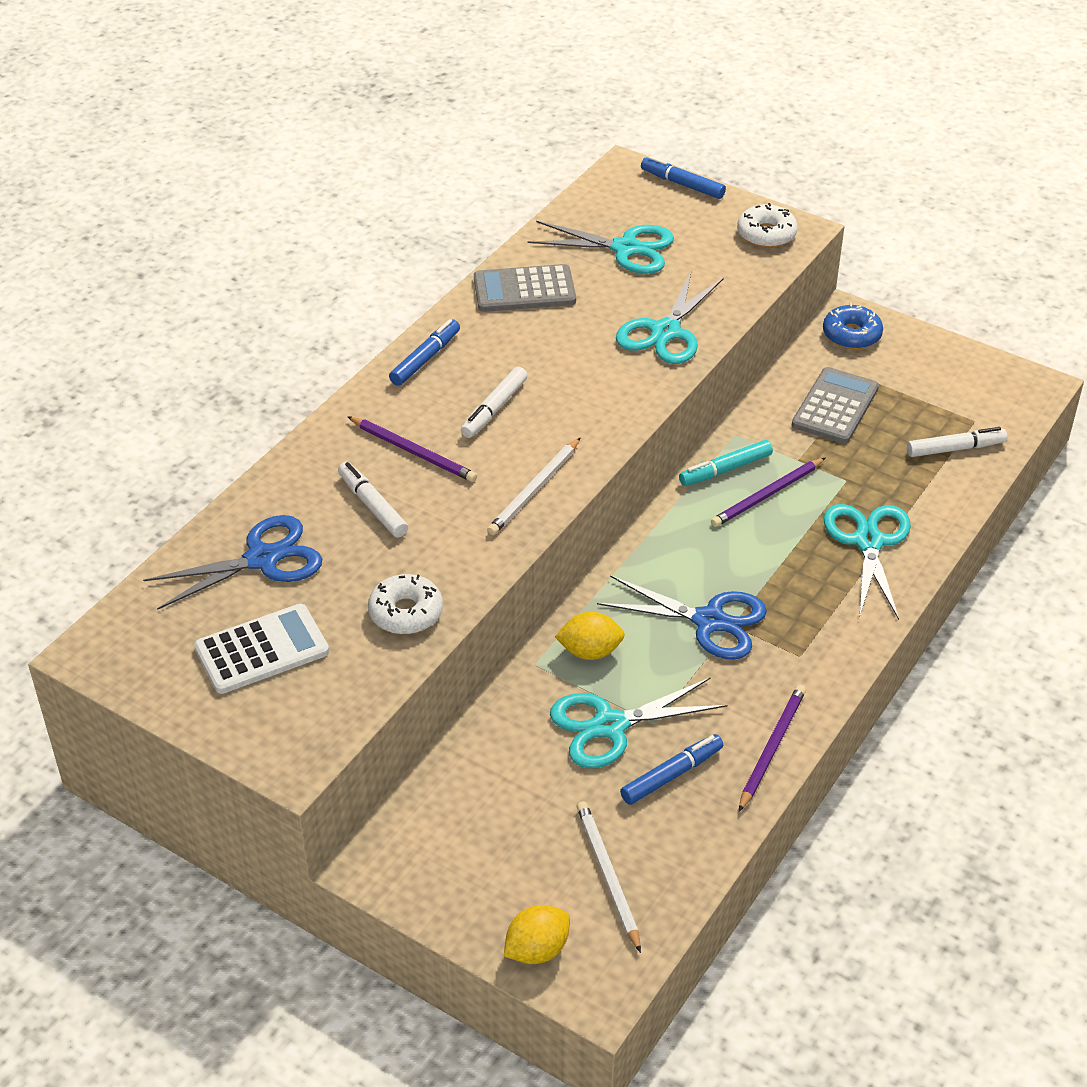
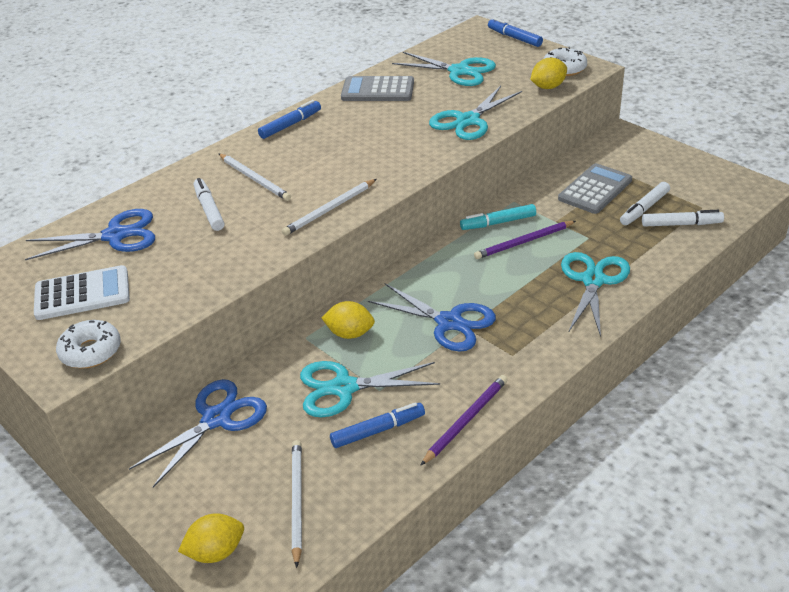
camera: 15 degrees right, 5 degrees down
purple pencil [347,416,477,482] -> white pencil [219,154,291,201]
white donut [368,574,443,634] -> white donut moved to [56,320,121,369]
white marker [461,367,528,438] -> white marker moved to [620,182,670,225]
blue donut [823,303,883,349] -> none
none -> blue scissors [129,379,267,488]
none -> yellow lemon [530,58,567,89]

